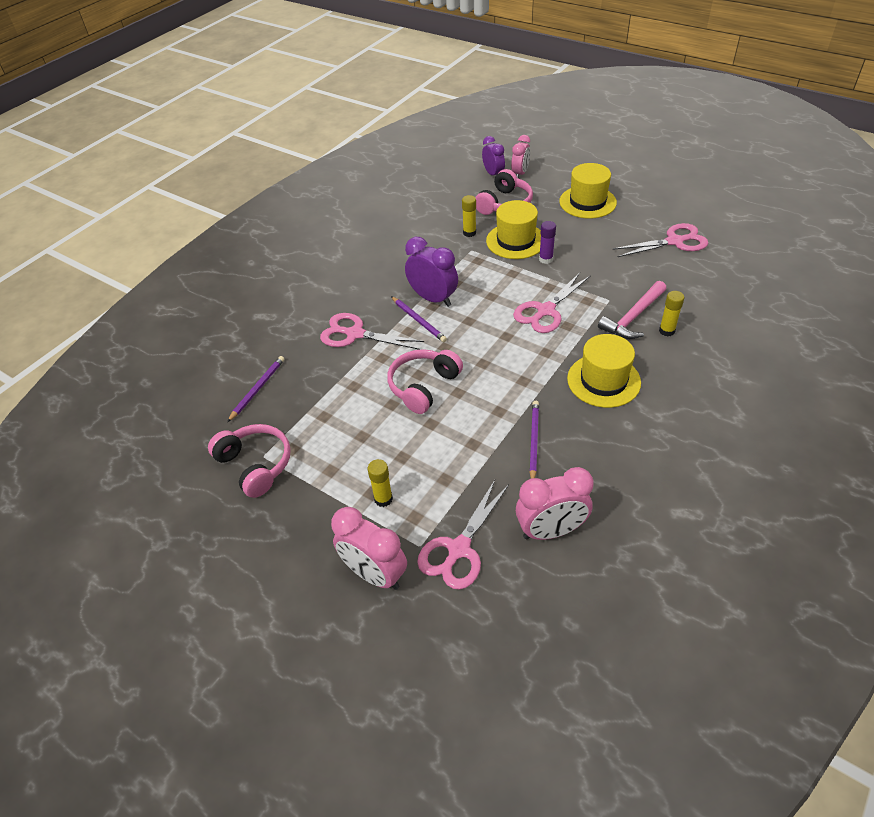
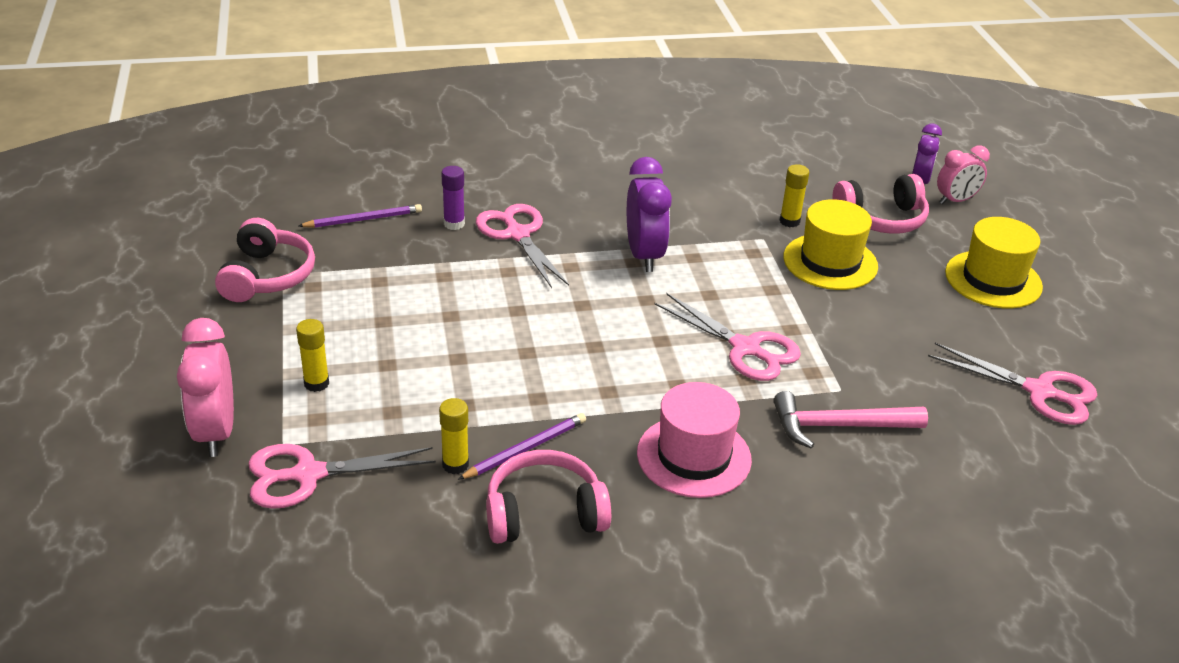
camera: 40 degrees right, 10 degrees down
pink headphones [387,349,463,414] -> pink headphones moved to [486,450,611,544]
purple pencil [391,296,447,342] -> none
pink scissors [513,273,591,333] -> pink scissors turned 135 degrees counterclockwise [654,293,801,381]
pink clock [516,467,594,540] -> none
purple glue stick [539,221,556,264] -> purple glue stick moved to [441,166,465,230]
yellow hat [567,334,641,408] -> pink hat [637,382,752,498]
yellow glue stick [659,291,684,336] -> yellow glue stick moved to [439,398,469,474]

